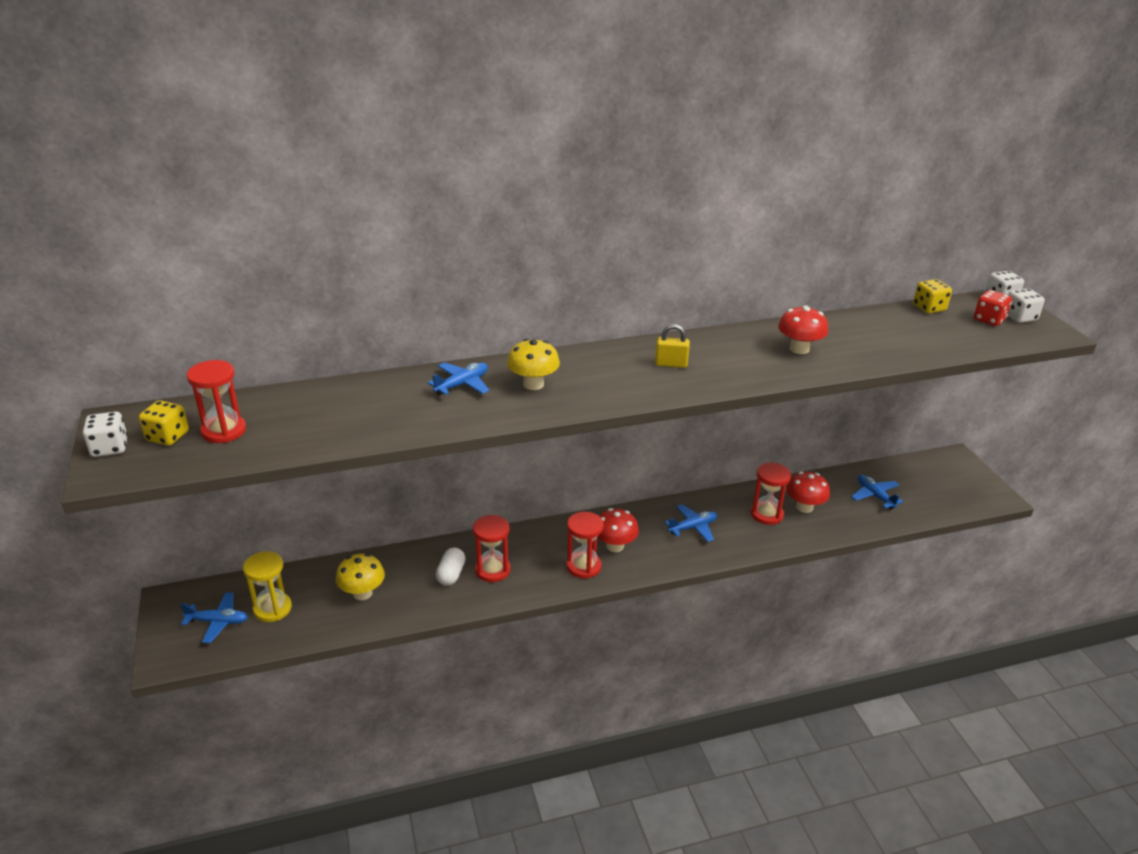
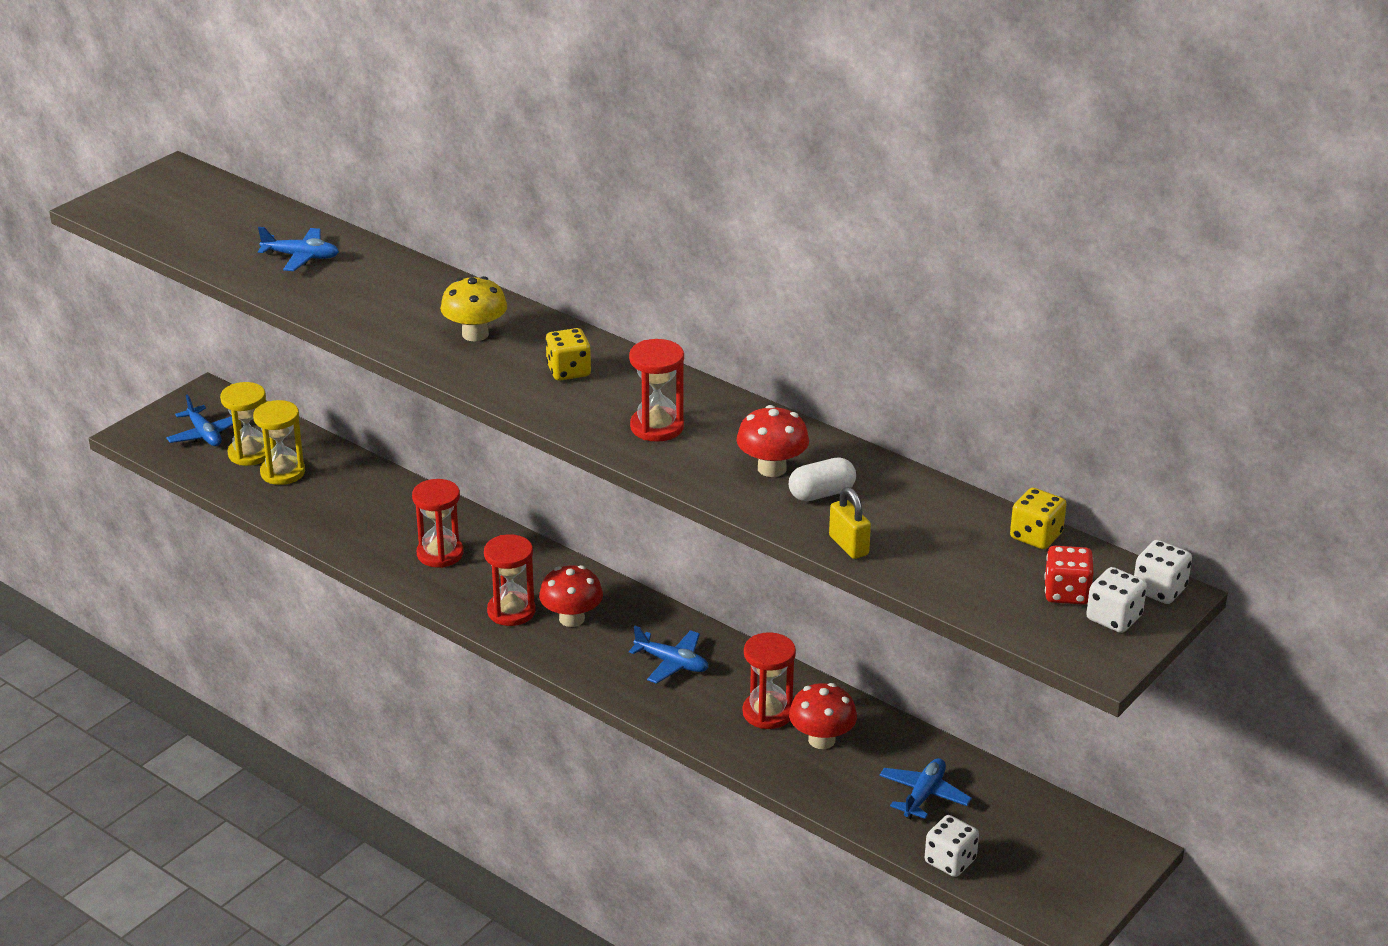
camera: 55 degrees right, 0 degrees up
white dice [83,412,128,457] -> white dice moved to [925,815,979,877]
yellow dice [139,400,189,446] -> yellow dice moved to [546,328,591,381]
red hourglass [187,360,246,443] -> red hourglass moved to [629,339,684,442]
yellow mushroom [336,554,385,600] -> none
blue plane [427,362,489,396] -> blue plane moved to [258,227,339,271]
white capsule [436,547,465,586] -> white capsule moved to [789,457,856,501]
yellow padlock [655,324,690,368] -> yellow padlock moved to [829,487,871,559]
none -> yellow hourglass [253,400,305,485]

